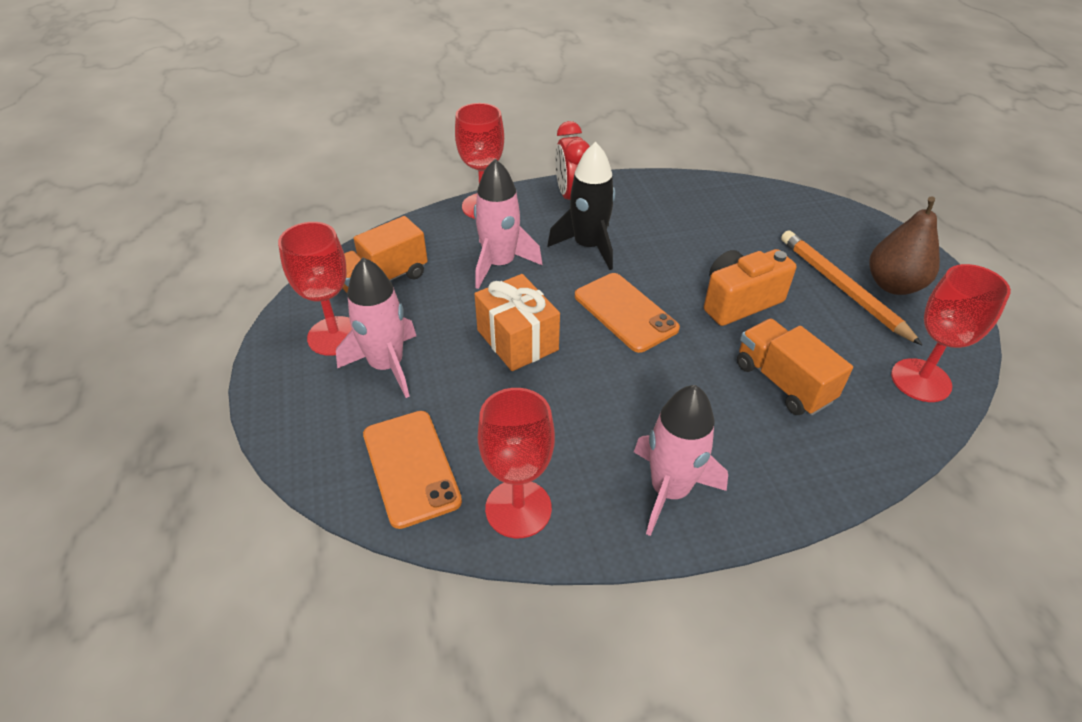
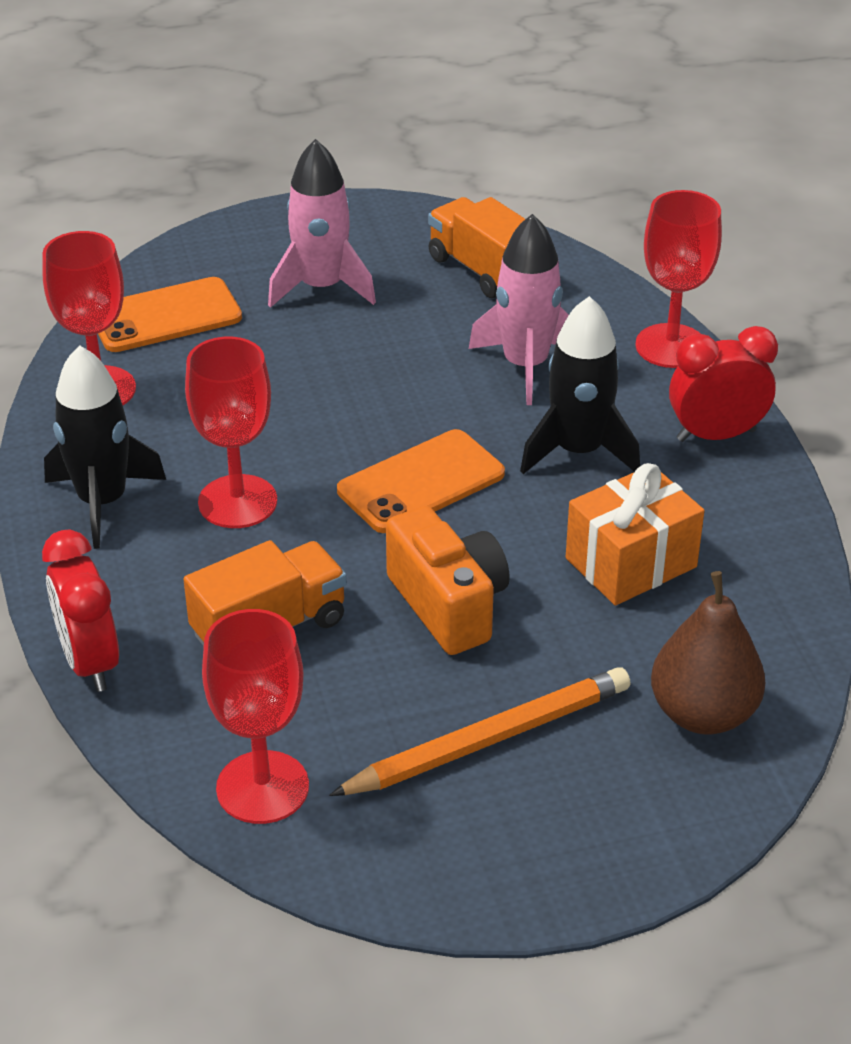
camera: 90 degrees right, 5 degrees down
red goblet [278,222,352,356] -> red goblet moved to [185,337,277,528]
orange gift [474,274,560,371] -> orange gift moved to [566,463,704,606]
pink rocket [634,385,728,536] -> black rocket [44,345,166,549]
brown pear [869,197,940,295] -> brown pear moved to [651,571,765,735]
none -> red clock [42,530,119,692]

